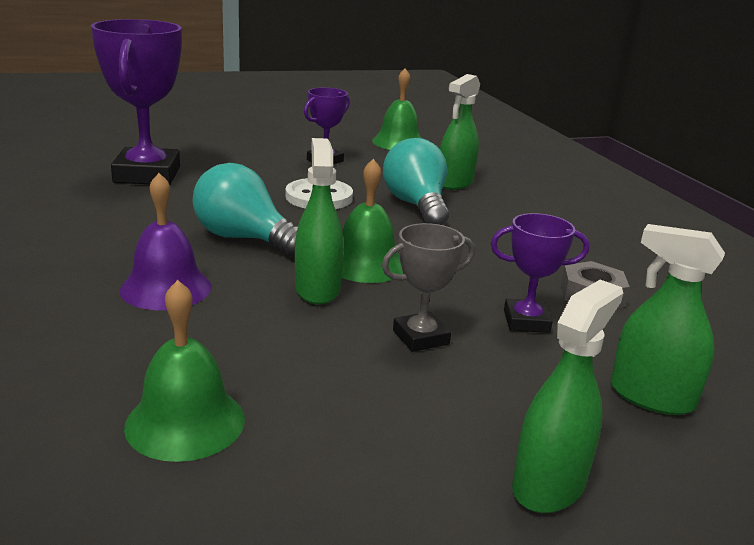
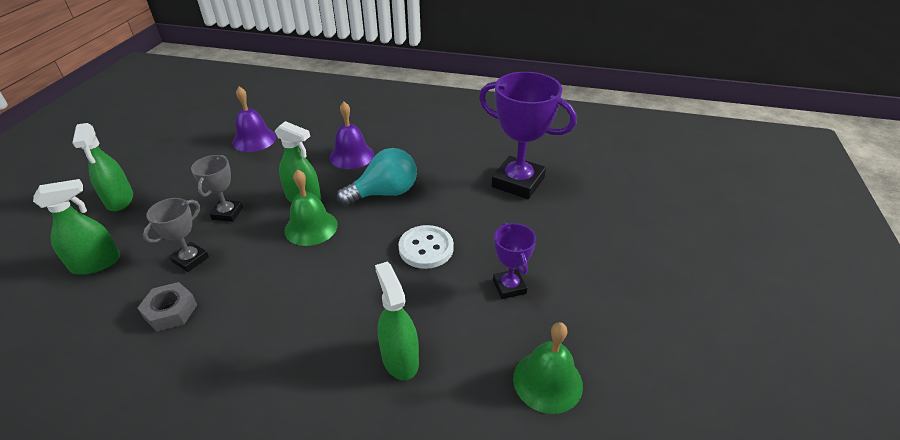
camera: 125 degrees right, 15 degrees up
green bell [124,280,245,462] -> purple bell [232,87,276,152]
turquoise light bulb [383,138,449,225] -> none
purple trophy [490,213,589,333] -> grey trophy [143,198,209,272]

